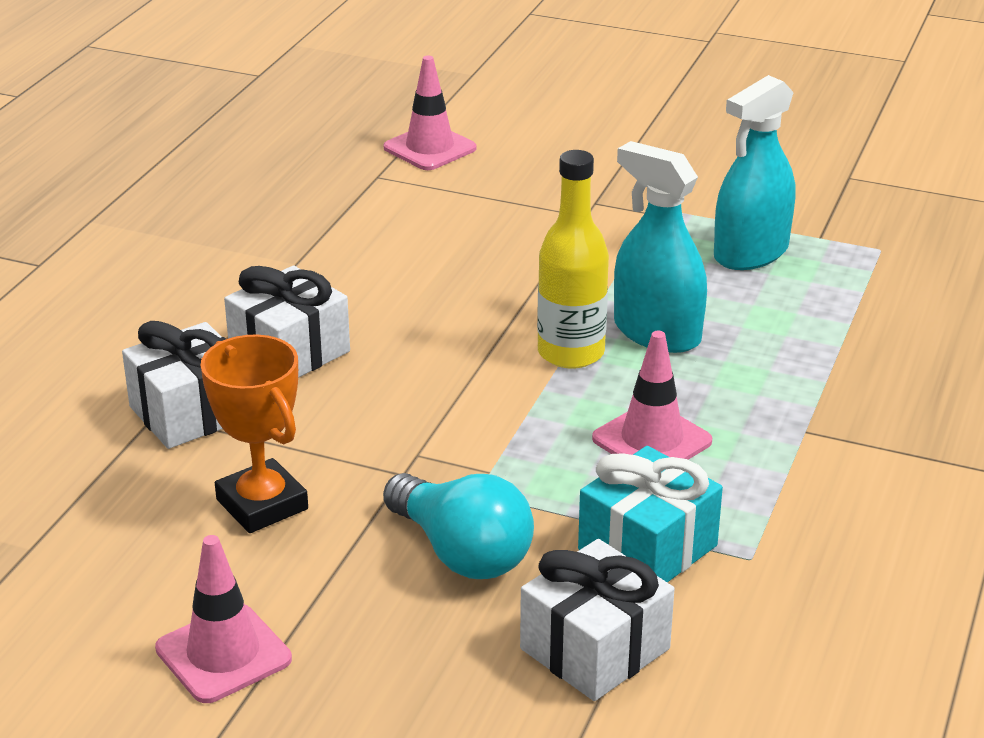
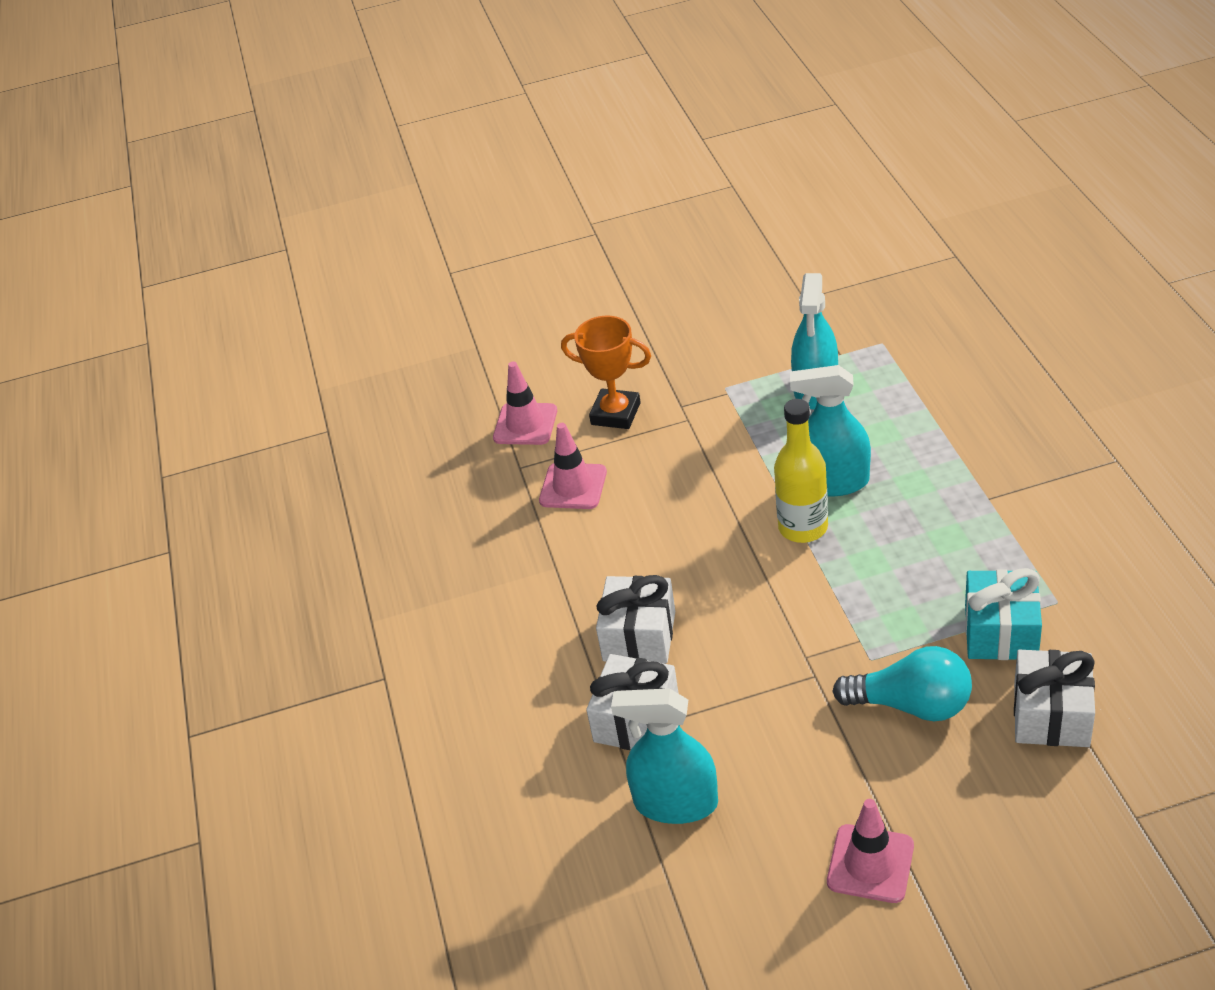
camera: 30 degrees left, 10 degrees up
orange trophy [200,335,308,533] -> orange trophy moved to [561,316,651,429]
pink traffic cone [592,331,712,460] -> pink traffic cone moved to [539,423,607,509]
none -> turquoise spray bottle [611,688,718,824]

